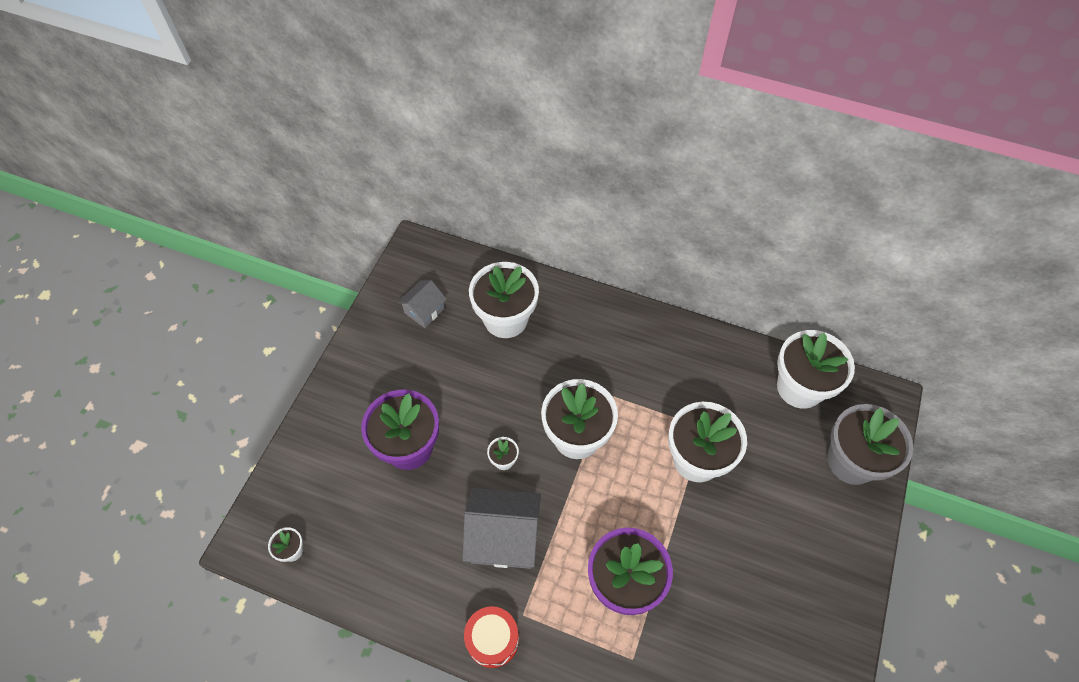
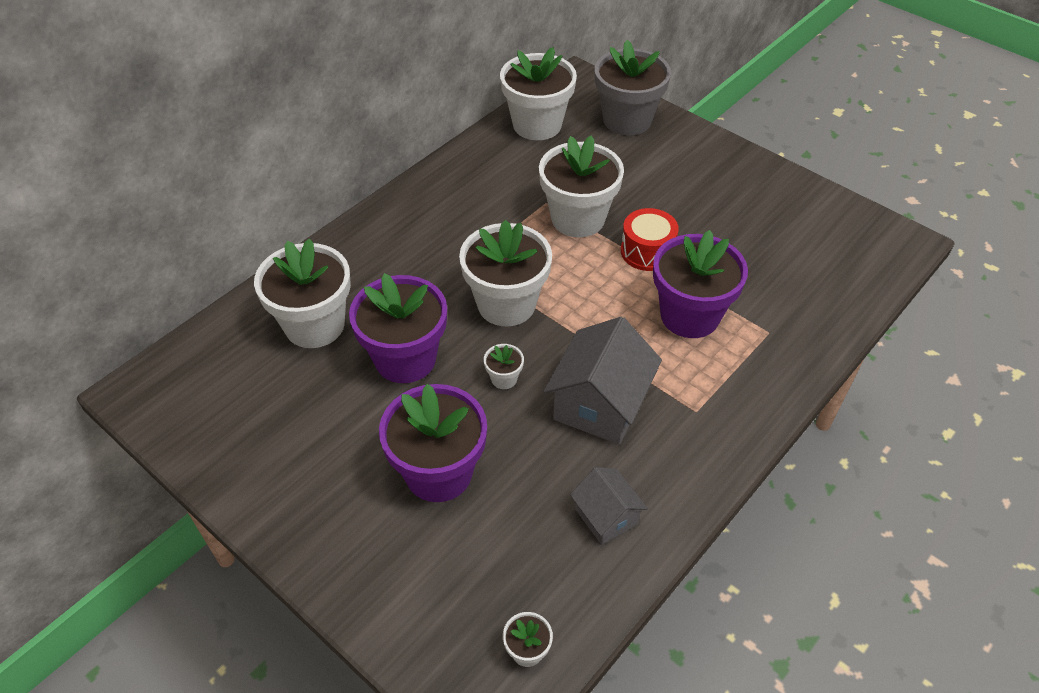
camera: 70 degrees left, 10 degrees down
grey house [397,280,447,328] -> grey house moved to [570,467,648,545]
red drum [464,606,519,668] -> red drum moved to [621,208,679,271]
none -> purple flower pot [349,273,447,383]

